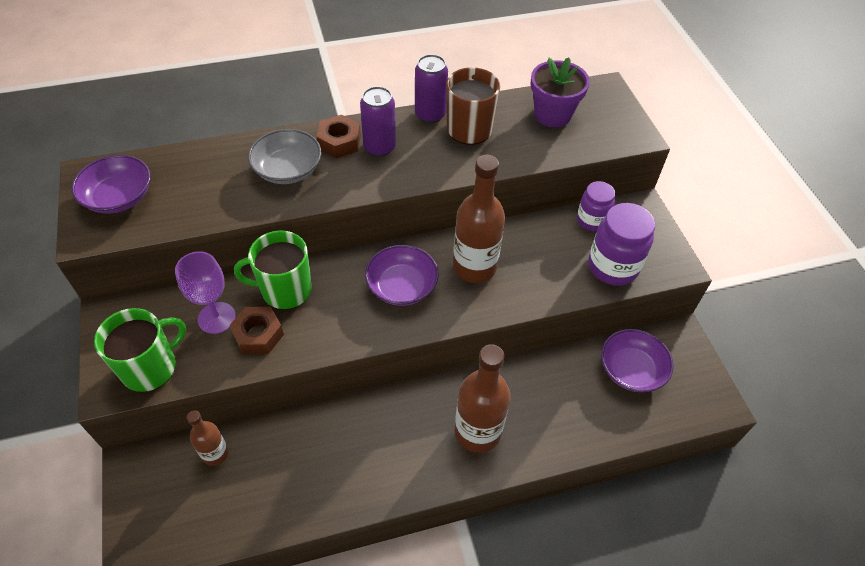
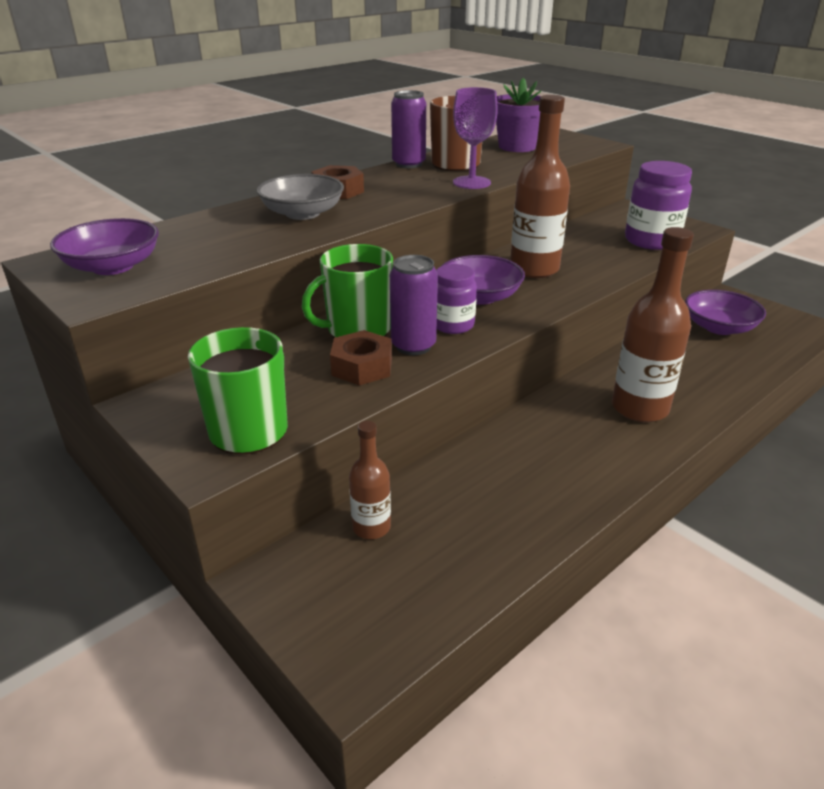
camera: 25 degrees left, 20 degrees down
purple goblet [175,251,236,334] -> purple goblet moved to [453,87,498,189]
purple can [360,86,396,157] -> purple can moved to [390,255,438,355]
purple jar [577,181,615,231] -> purple jar moved to [436,264,477,334]

